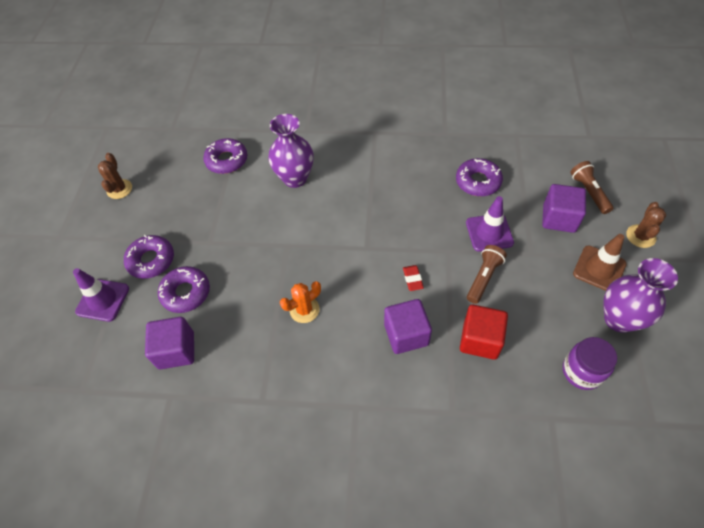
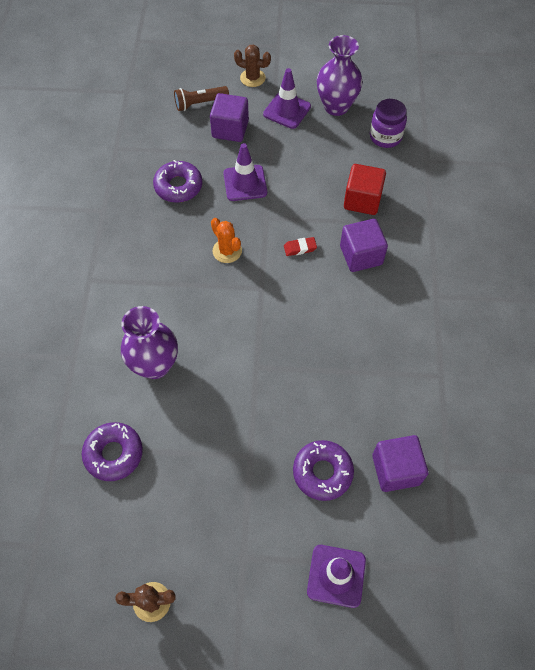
camera: 95 degrees left, 5 degrees up
purple donut [124,235,174,279] -> none
orange cactus [280,281,321,323] -> orange cactus moved to [211,218,242,263]
brown flashlight [467,245,507,304] -> none
brown traffic cone [573,234,627,291] -> purple traffic cone [263,68,311,129]

